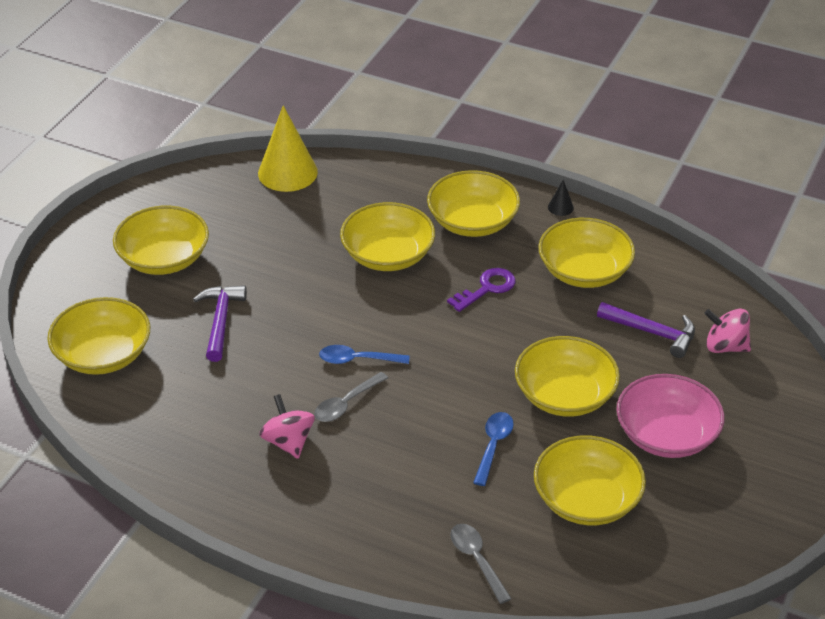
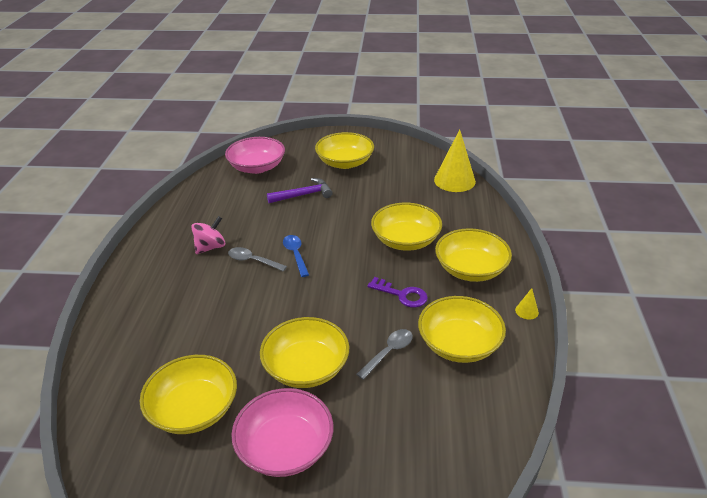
camera: 70 degrees right, 5 degrees down
yellow bowl [47,297,150,375] -> pink bowl [225,137,285,174]
grey spoon [450,524,512,604] -> grey spoon moved to [356,329,413,380]
blue spoon [473,412,514,486] -> none
black cone [548,180,574,216] -> yellow cone [515,288,539,320]
purple hammer [597,302,695,358] -> none
pink spinning top [704,309,751,353] -> none

